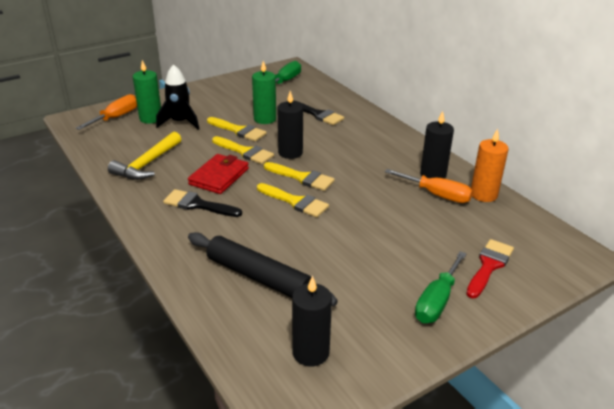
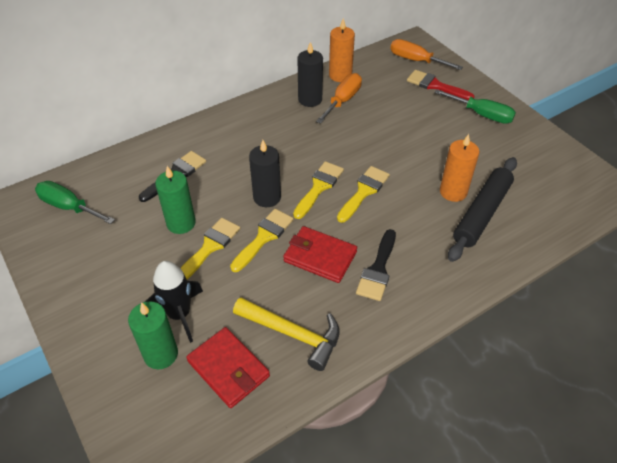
camera: 90 degrees left, 15 degrees up
orange screwdriver [76,94,137,130] -> orange screwdriver moved to [390,39,463,70]
black candle [292,275,332,366] -> none
none -> red wallet [186,327,270,408]
none -> orange candle [440,134,479,202]

